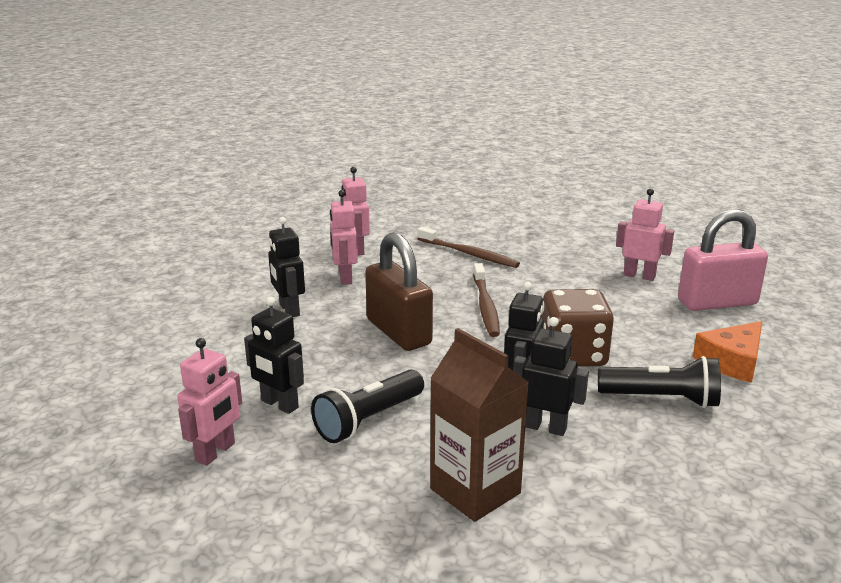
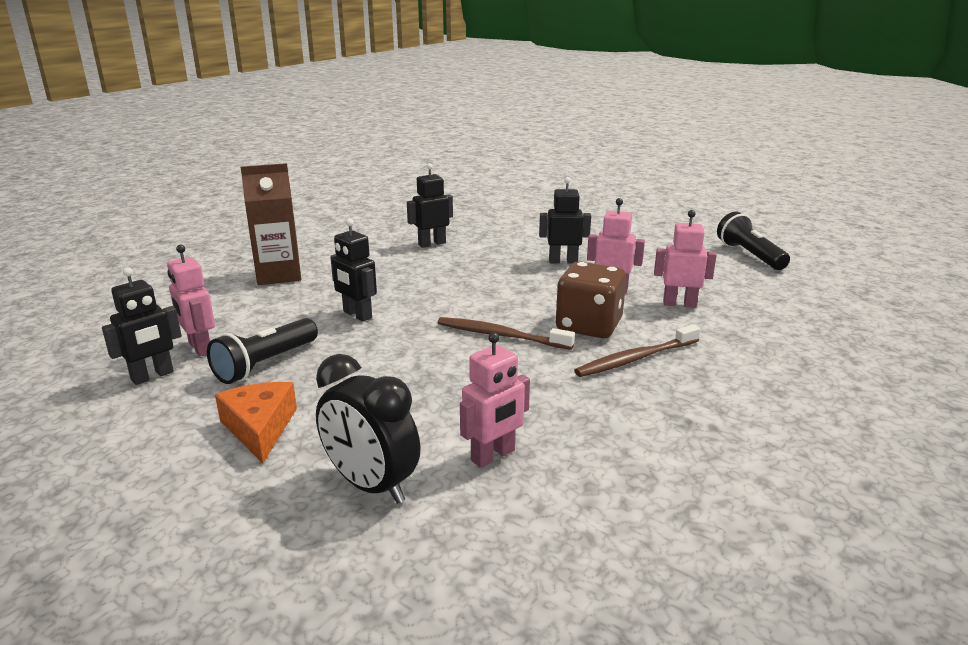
camera: 115 degrees right, 0 degrees up
pink robot [177,338,242,466] -> pink robot moved to [167,245,215,356]
black flashlight [311,369,424,443] -> black flashlight moved to [717,212,790,270]
brown padlock [365,232,433,351] -> none
black robot [513,317,589,436] -> black robot moved to [102,267,182,385]
brown dice [541,289,614,367] -> brown dice moved to [556,261,626,338]
pink padlock [678,209,768,311] -> black clock [316,354,420,504]

